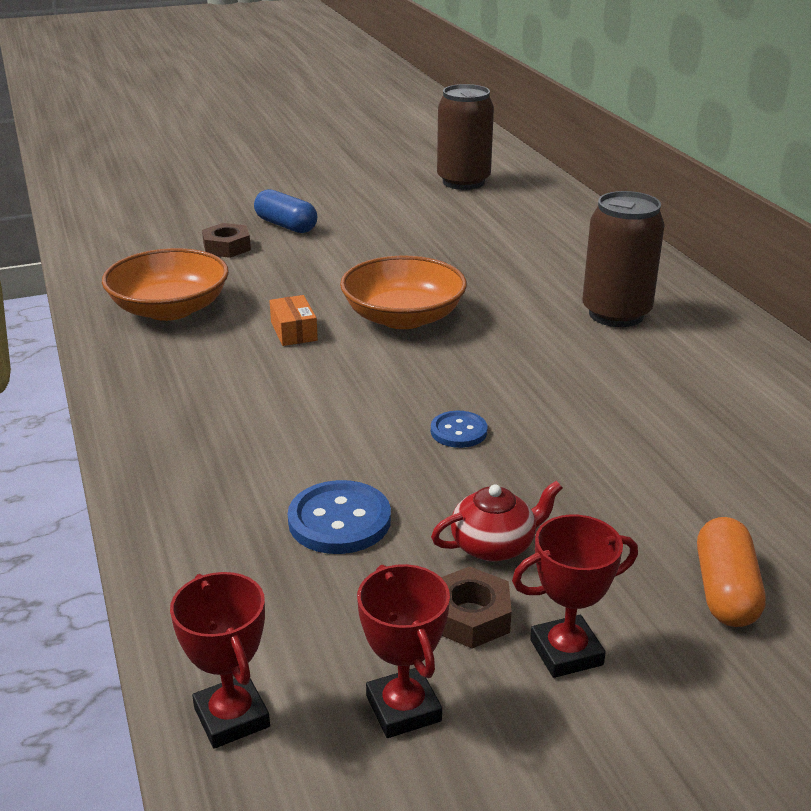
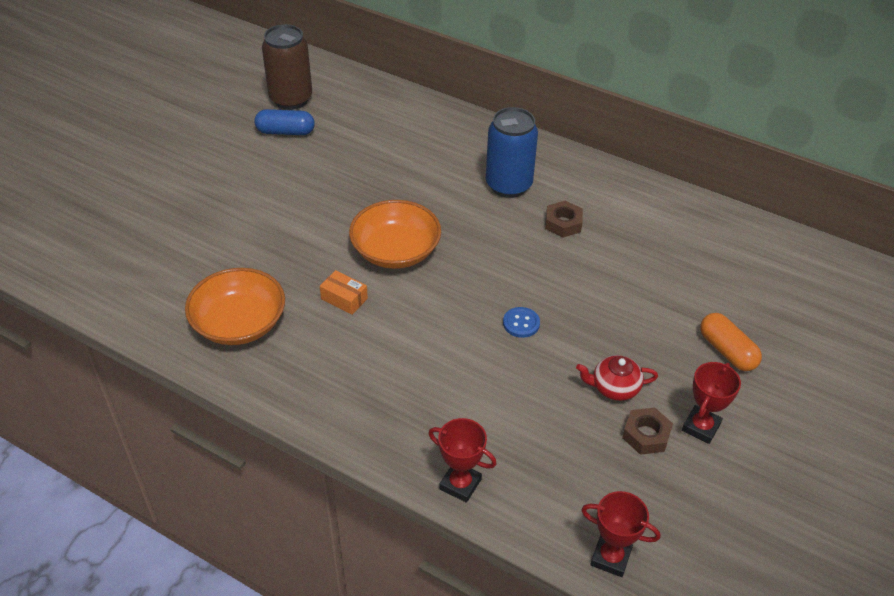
camera: 40 degrees left, 15 degrees up
brown nut [202,223,251,258] -> brown nut moved to [545,200,583,238]
blue capsule [254,189,317,233] -> blue capsule moved to [255,109,314,135]
blue button [288,480,391,554] -> none
red trophy [357,564,450,738] -> red trophy moved to [428,418,497,503]
red teapot [431,481,562,562] -> red teapot turned 120 degrees counterclockwise [576,355,658,401]
brown can [582,191,664,327] -> blue can [486,107,538,198]

